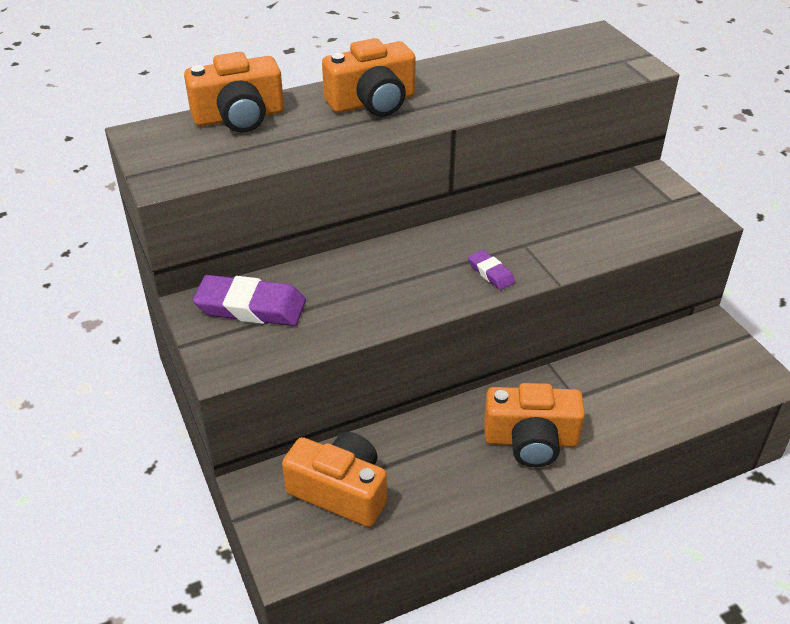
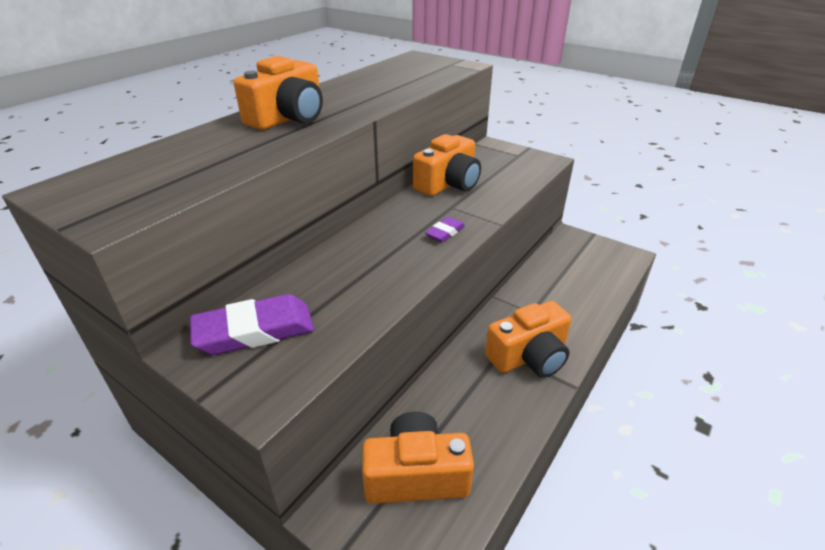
camera: 30 degrees left, 5 degrees down
orange camera [184,52,284,133] -> orange camera moved to [413,134,481,196]
purple eraser [468,250,515,290] -> purple eraser turned 75 degrees counterclockwise [425,217,465,242]

